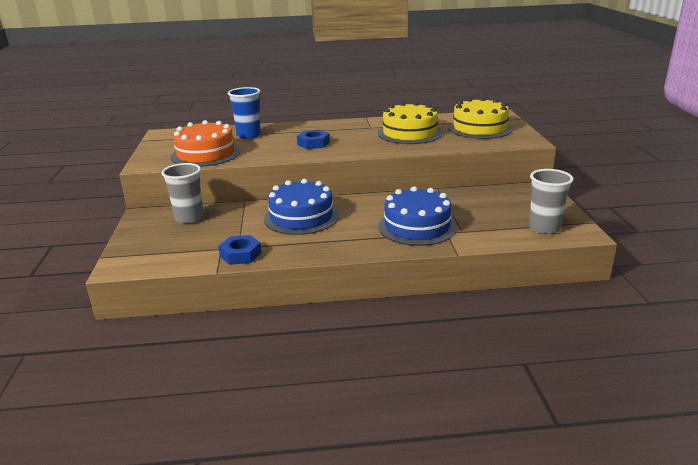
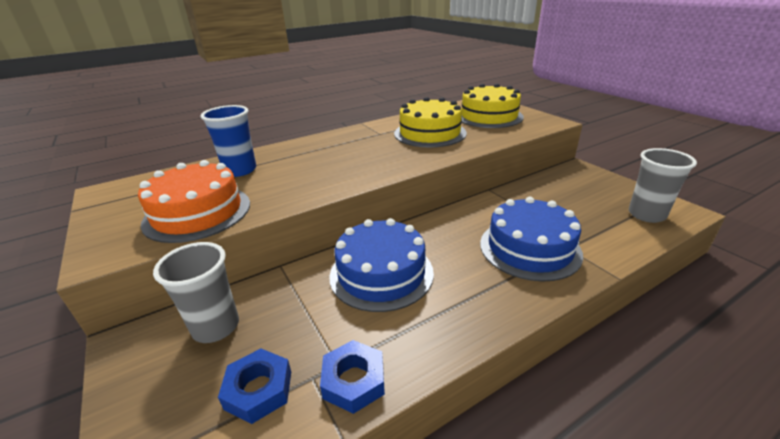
camera: 25 degrees left, 5 degrees up
blue nut [297,130,330,149] -> blue nut moved to [218,349,291,424]

